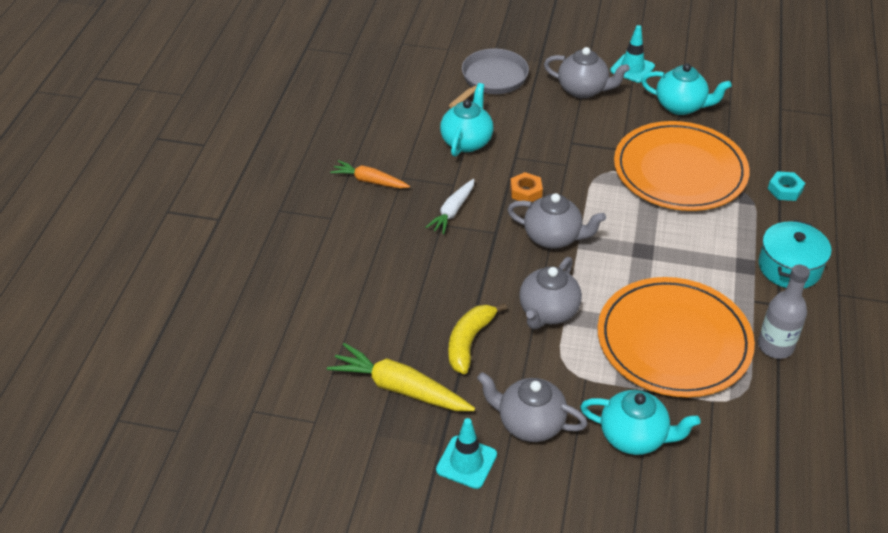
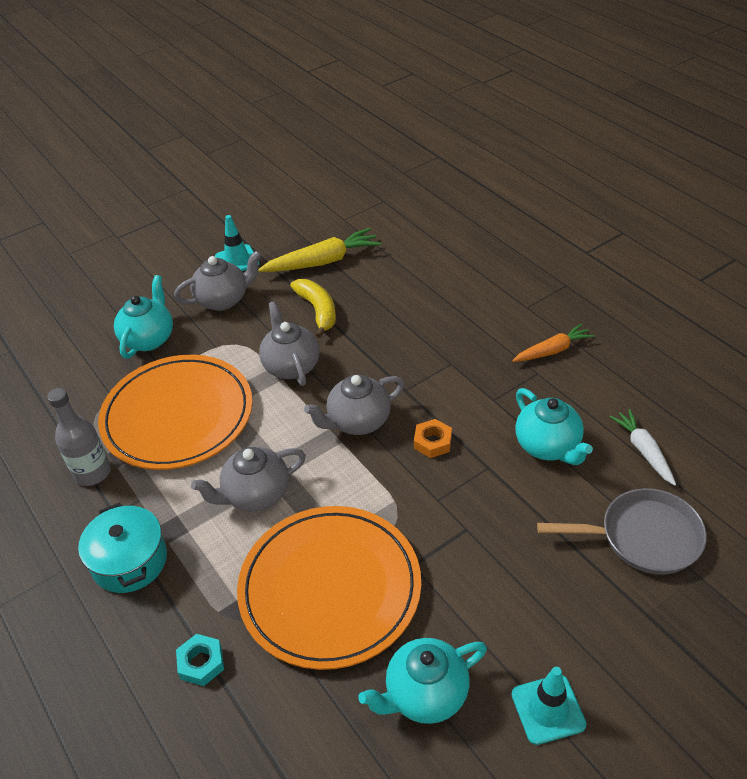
camera: 135 degrees right, 0 degrees up
white carrot [425,179,475,234] -> white carrot moved to [609,409,676,486]
grey pan [449,49,529,108] -> grey pan turned 75 degrees counterclockwise [537,488,707,575]
grey teapot [544,47,630,98] -> grey teapot moved to [191,447,306,512]
turquoise teapot [580,390,701,455] -> turquoise teapot turned 135 degrees clockwise [114,275,173,359]

